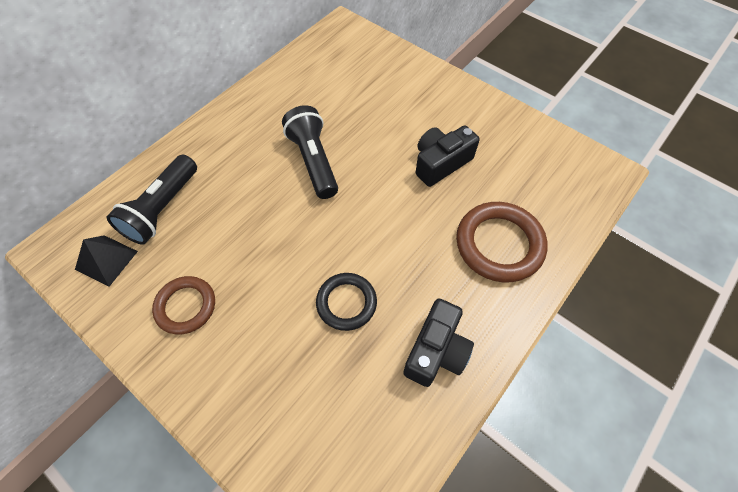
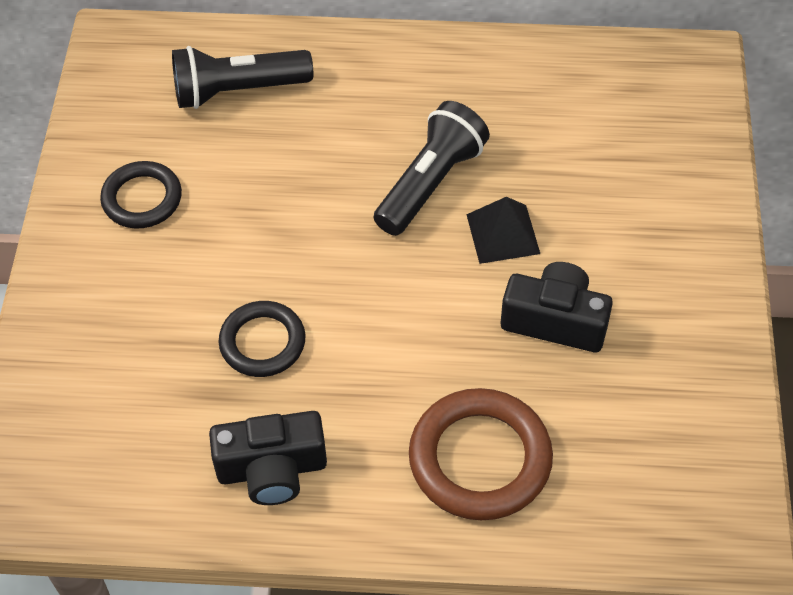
camera: 55 degrees right, 5 degrees down
black pyramid [75,235,138,287] -> black pyramid moved to [466,197,540,264]
brown ring [152,276,215,334] -> black ring [100,161,182,229]

